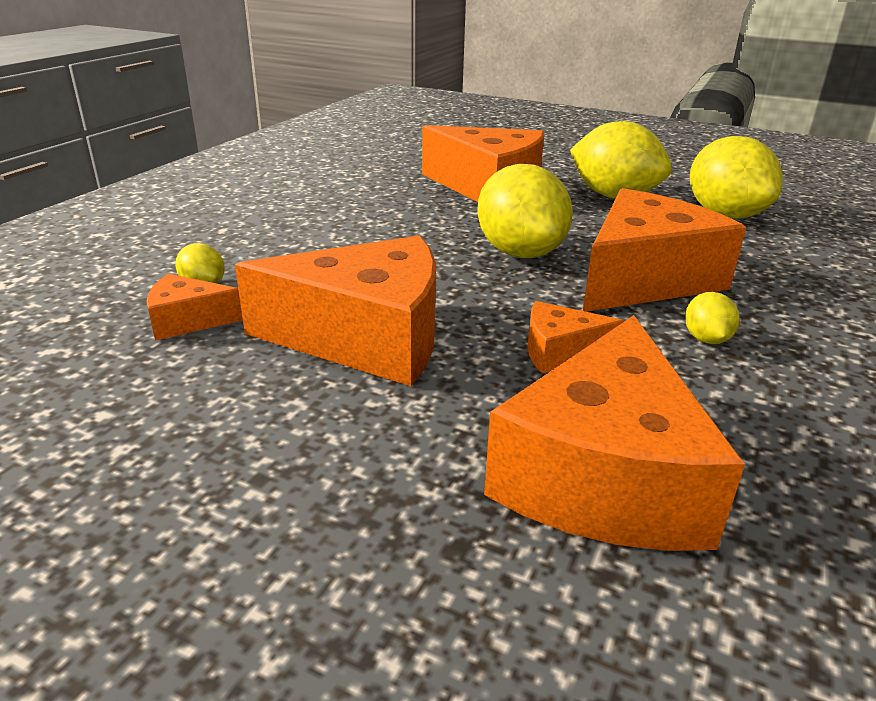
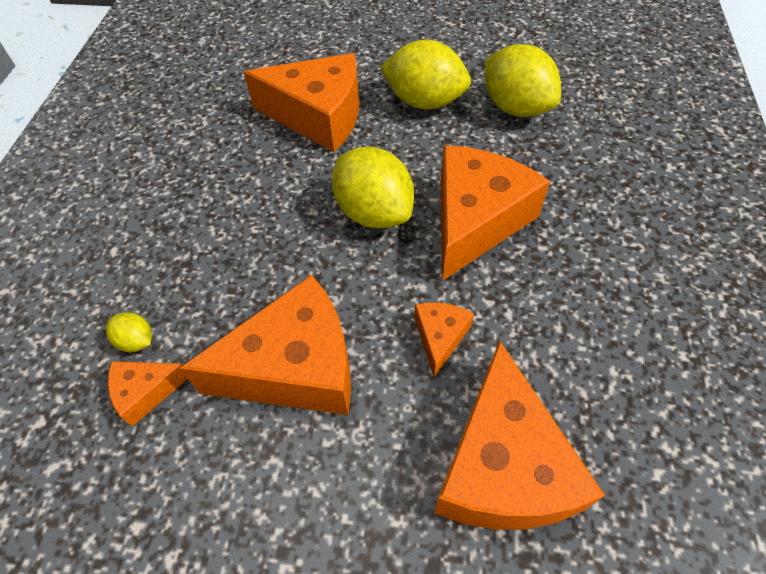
camera: 15 degrees left, 25 degrees up
orange cheese [527,301,624,374] -> orange cheese turned 120 degrees clockwise [414,303,474,377]
yellow lemon [685,292,740,344] -> none

